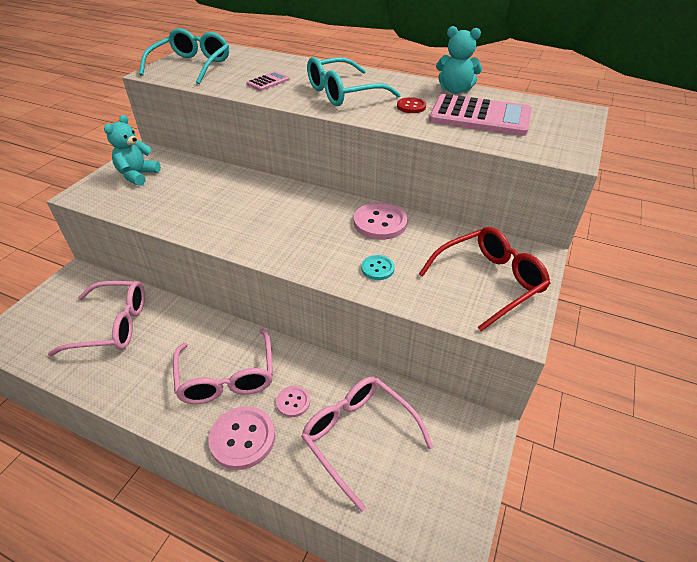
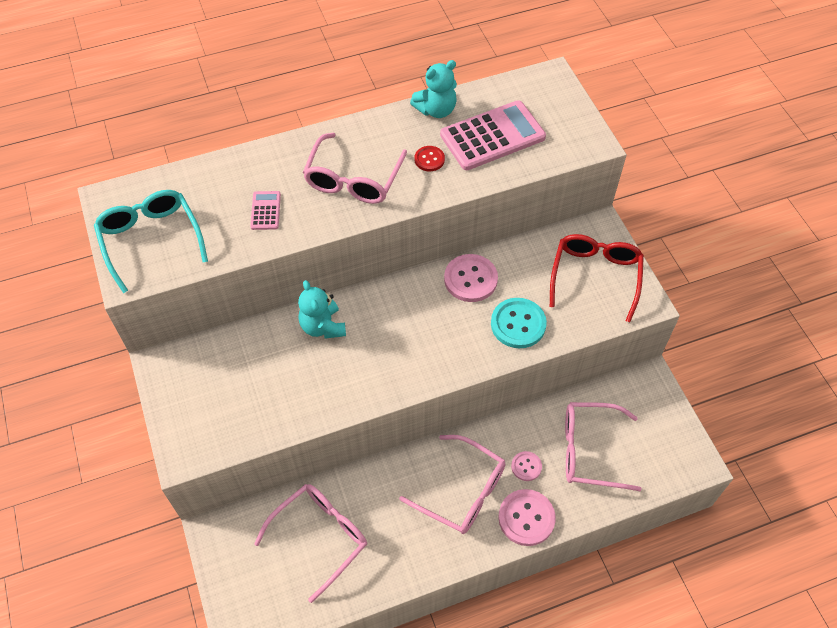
camera: 45 degrees left, 15 degrees up
turquoise teddy bear [104,115,161,186] -> turquoise teddy bear moved to [298,280,346,339]
turquoise glasses [307,57,401,106] -> pink glasses [303,133,407,204]
turquoise button [361,255,395,280] -> turquoise button [491,298,547,348], size x1.80

